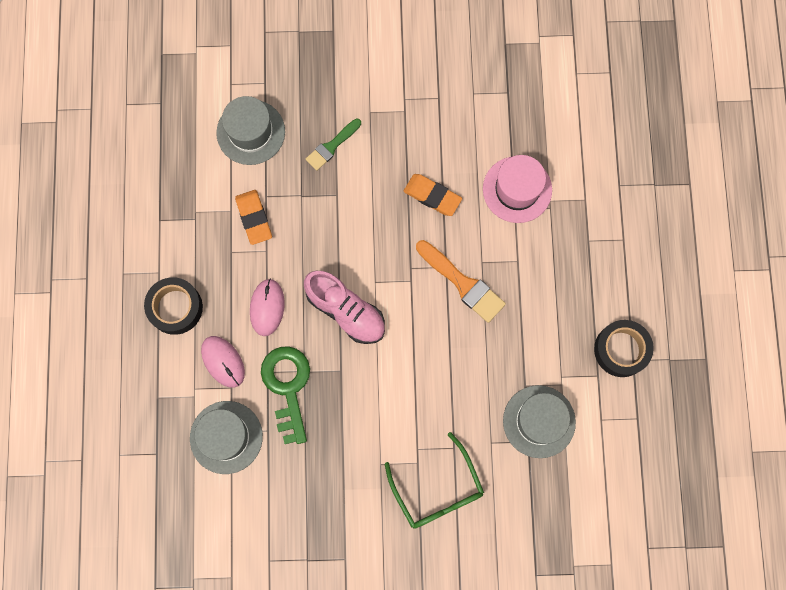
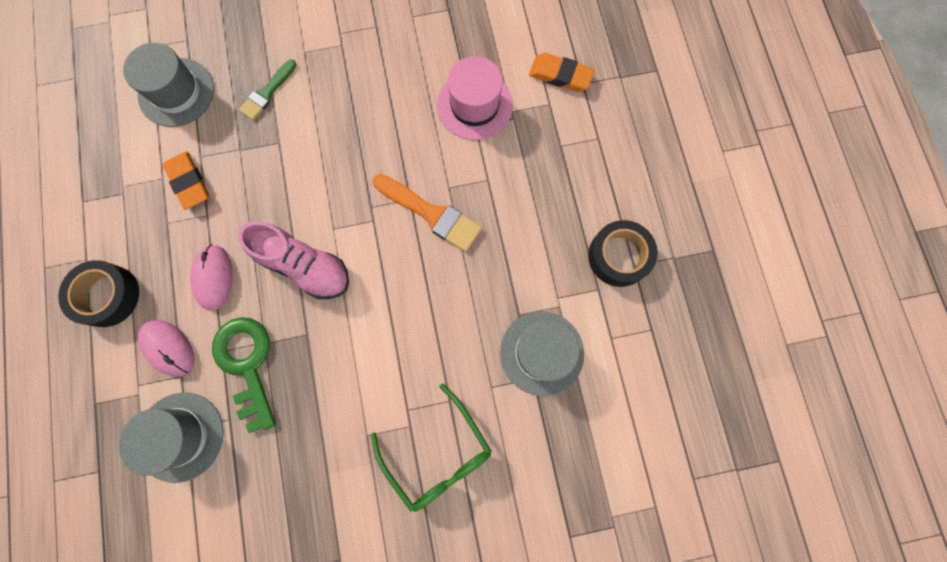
camera: 10 degrees left, 0 degrees up
orange eraser [404,174,462,216] -> orange eraser moved to [529,53,595,92]

